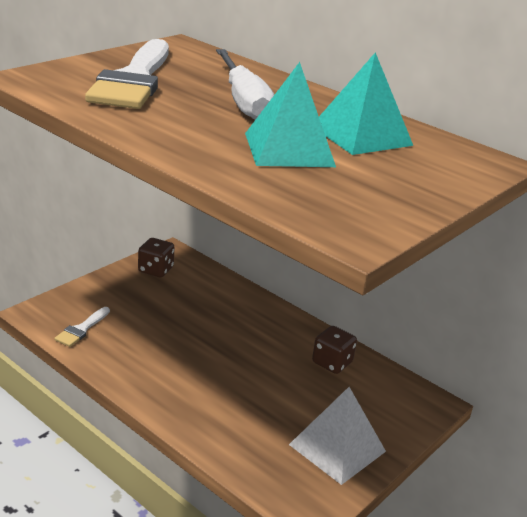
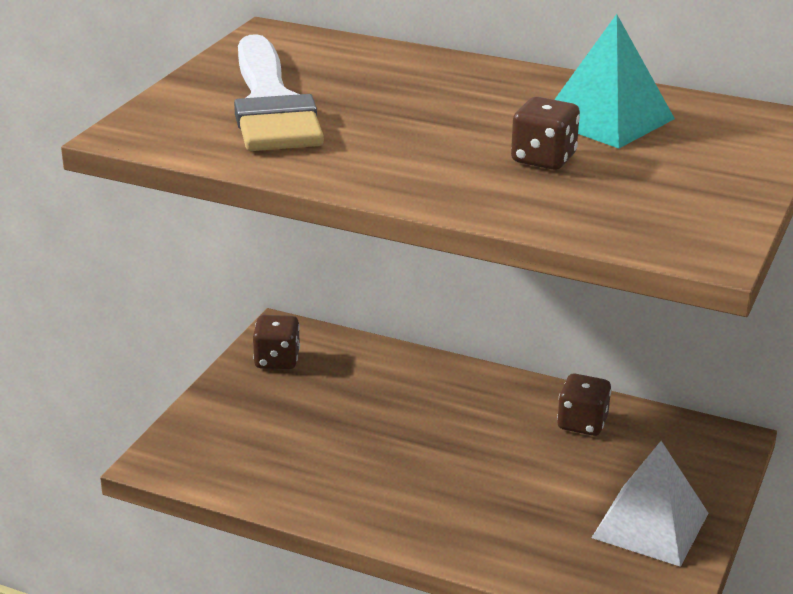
camera: 15 degrees left, 0 degrees up
white brush [54,307,110,347] -> none
white screwdriver [216,49,274,120] -> none
turquoise pyramid [245,62,336,167] -> brown dice [511,97,580,170]

